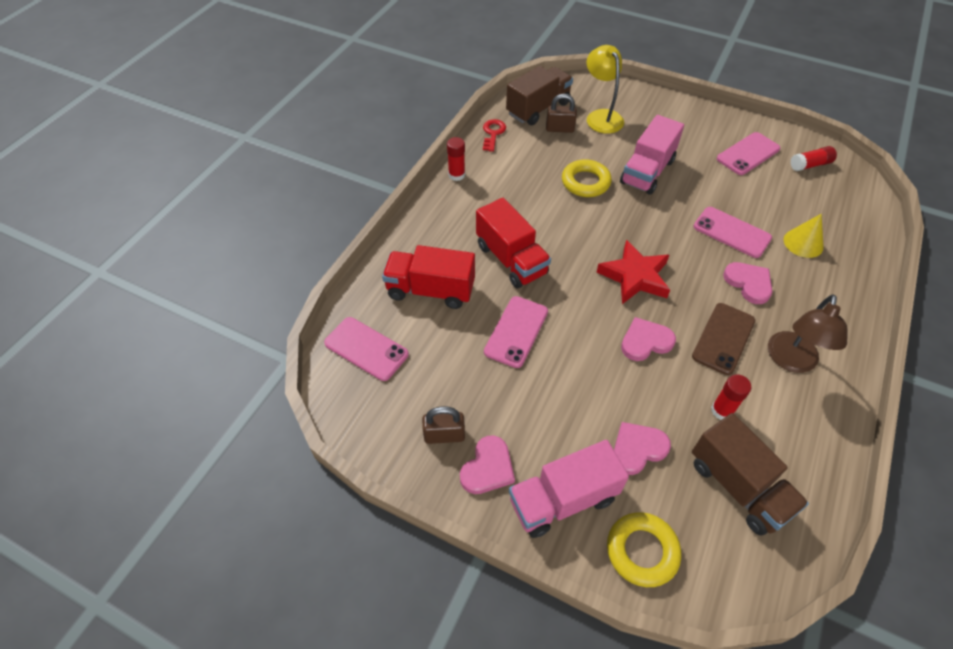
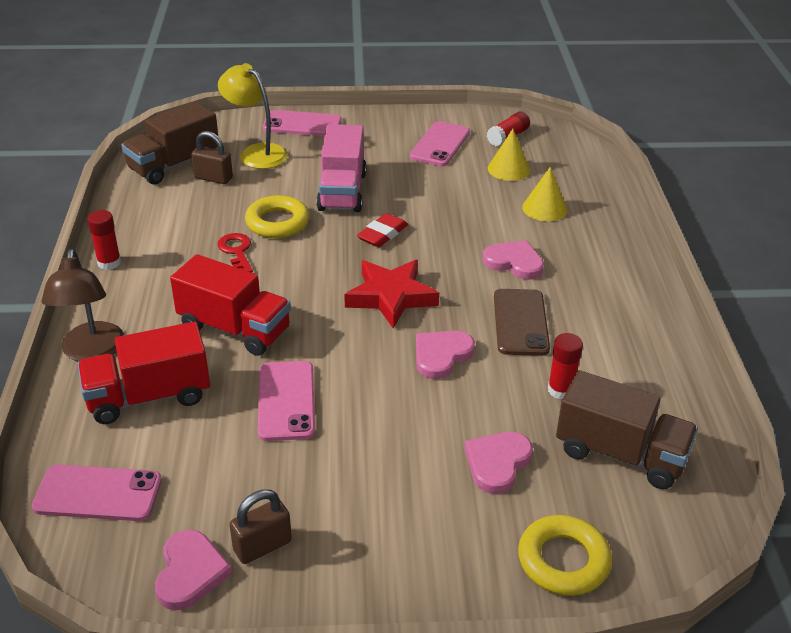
camera: 30 degrees left, 15 degrees down
pink heart [460,436,515,494] -> pink heart moved to [155,530,232,610]
red key [483,119,506,152] -> red key moved to [217,233,253,273]
brown truck [506,66,573,125] -> brown truck turned 150 degrees counterclockwise [121,102,218,185]
pink truck [509,440,629,538] -> none
brown padlock [546,94,577,133] -> brown padlock turned 45 degrees clockwise [191,131,233,184]
pink phone [694,207,772,258] -> pink phone moved to [263,110,342,136]
brown lamp [768,294,848,373] -> brown lamp moved to [41,249,124,362]
none -> red eraser [357,213,408,247]
none -> yellow cone [488,129,530,181]

